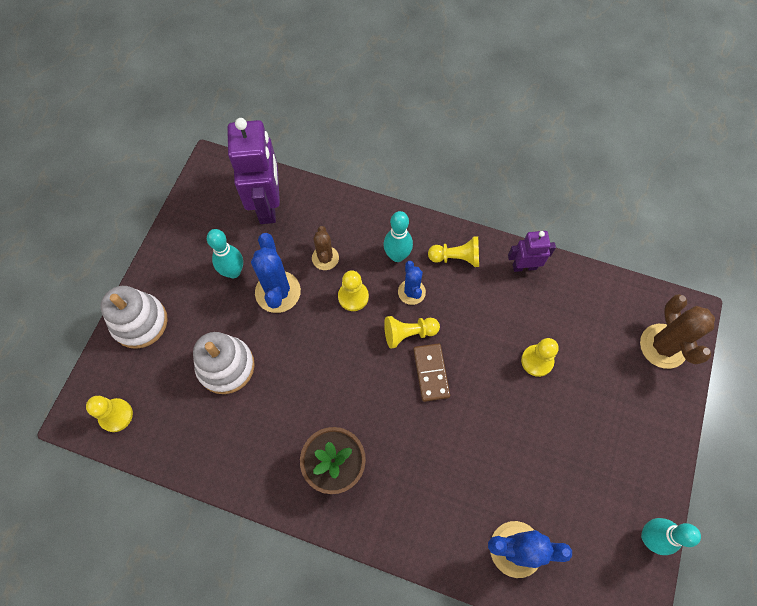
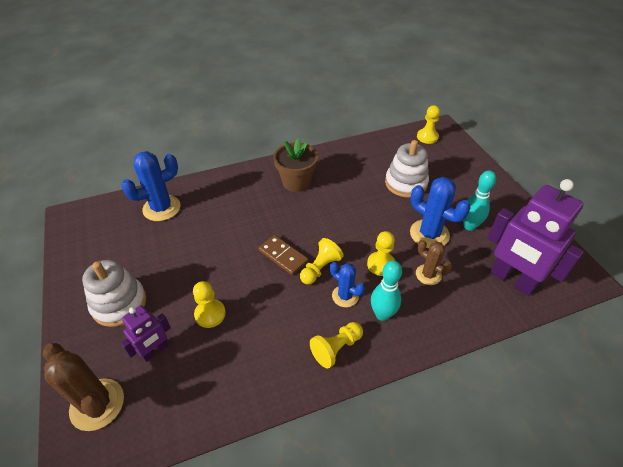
camera: 140 degrees right, 20 degrees down
white stacking toy [101,286,168,349] -> white stacking toy moved to [82,260,146,327]
purple robot [508,231,556,272] -> purple robot moved to [121,305,171,362]
turquoise bowling pin [641,518,701,555] -> none

